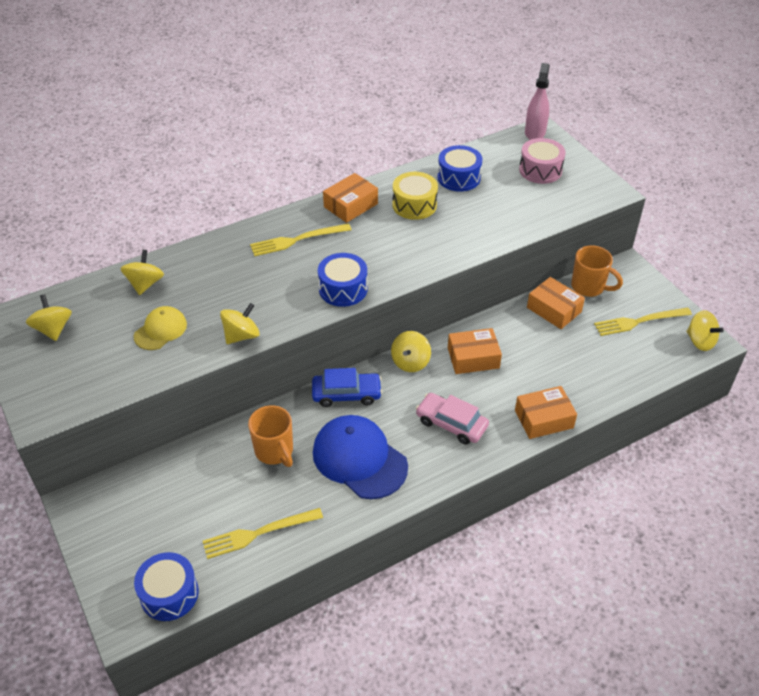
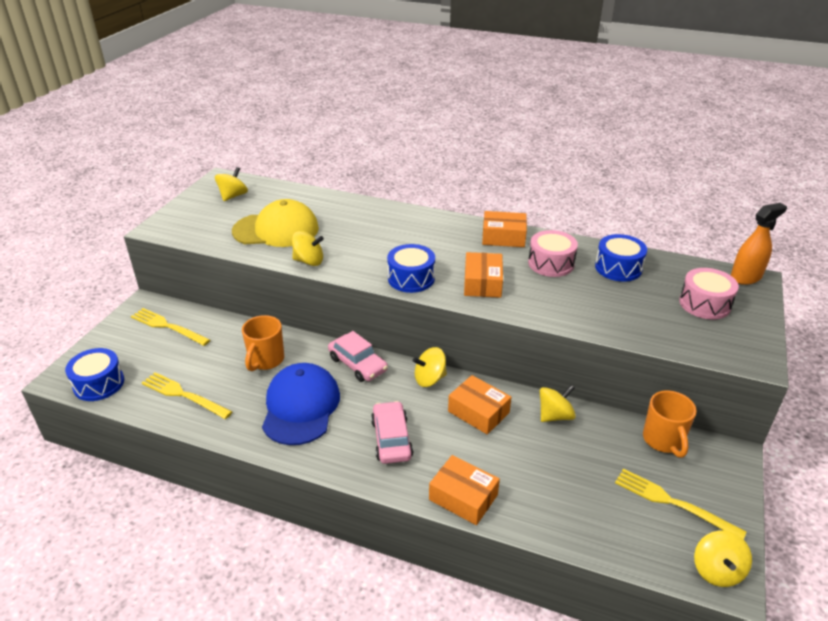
camera: 50 degrees right, 10 degrees down
yellow spinning top [120,250,164,295] -> yellow spinning top moved to [540,385,576,422]
yellow cap [134,306,187,350] -> yellow cap [232,199,319,247], size x1.80
yellow fork [250,223,351,256] -> yellow fork moved to [131,308,210,346]
blue car [312,368,382,407] -> pink car [328,331,388,382]
yellow drum [392,172,438,220] -> pink drum [528,230,578,277]
pink spray bottle [525,63,550,140] -> orange spray bottle [731,203,787,285]
orange box [527,277,585,329] -> orange box moved to [464,252,503,298]

